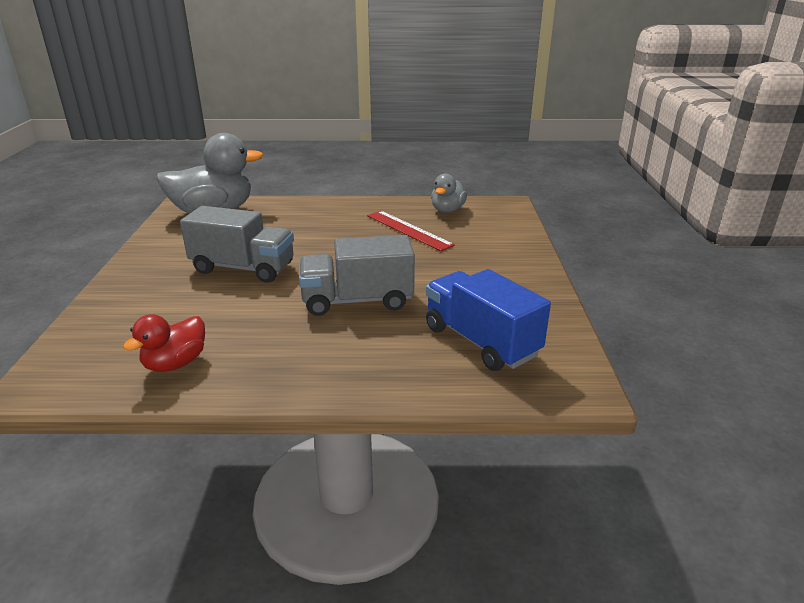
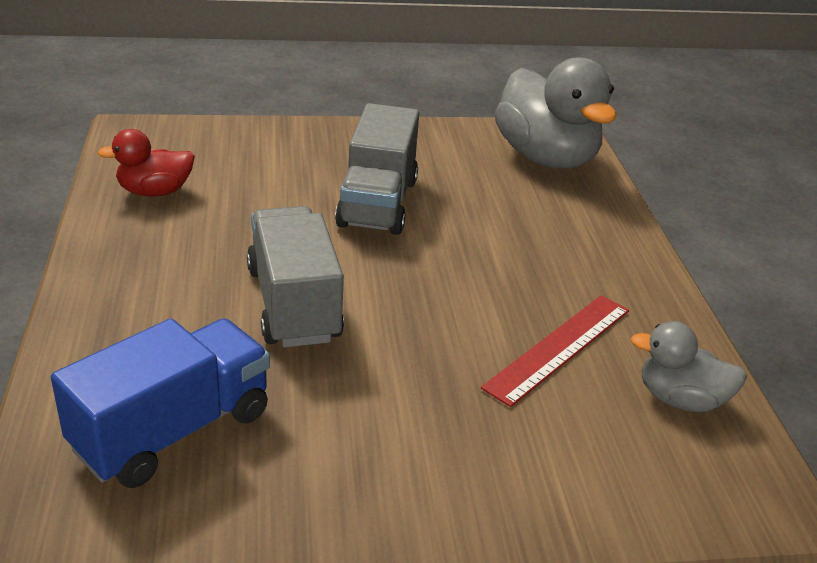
camera: 80 degrees right, 5 degrees up
red duck [123,314,205,372] -> red duck turned 45 degrees counterclockwise [98,129,195,197]

